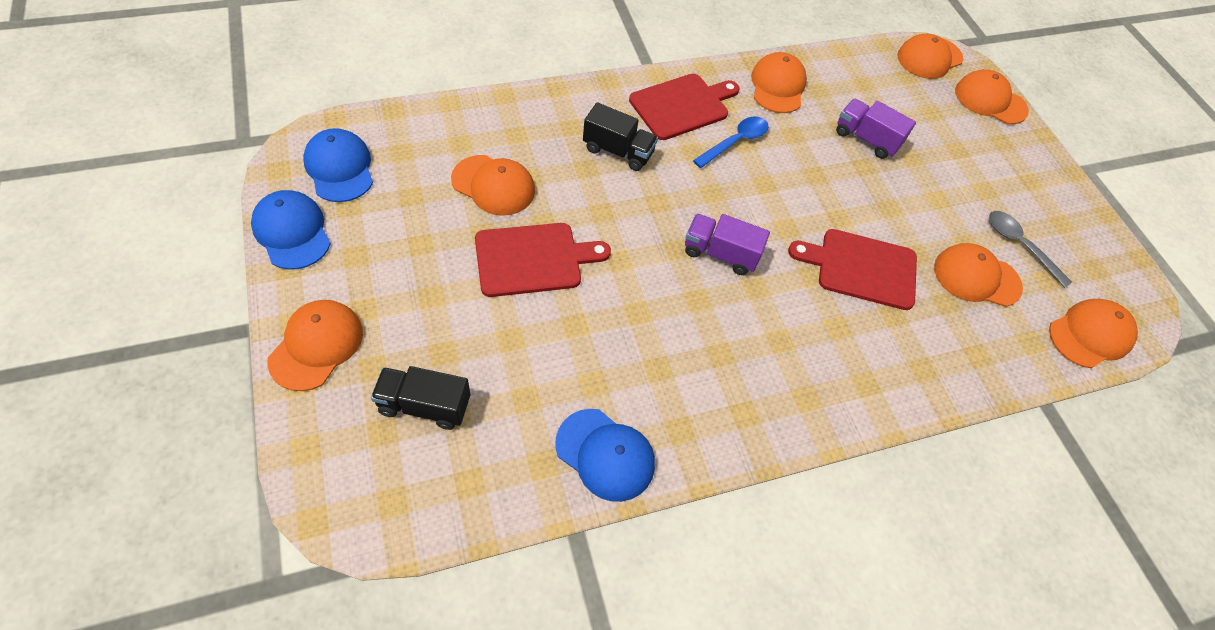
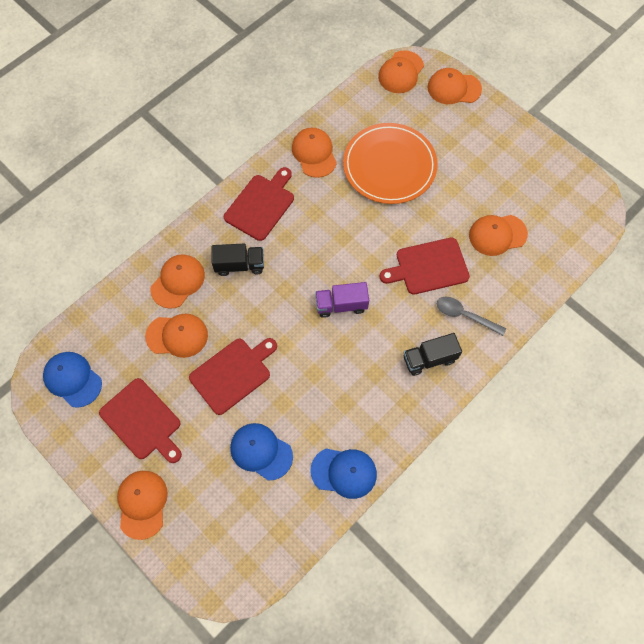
camera: 20 degrees left, 10 degrees up
blue cap [251,190,331,270] -> blue cap moved to [230,423,293,480]
black truck [371,366,470,430] -> black truck moved to [404,333,462,376]
blue spoon [693,117,769,168] -> none
purple truck [836,99,916,159] -> orange plate [343,123,438,204]
grey spoon [989,211,1072,288] -> grey spoon moved to [437,297,506,336]
orange cap [1049,299,1138,368] -> orange cap moved to [150,254,205,309]
none -> red cutting board [99,378,182,463]

